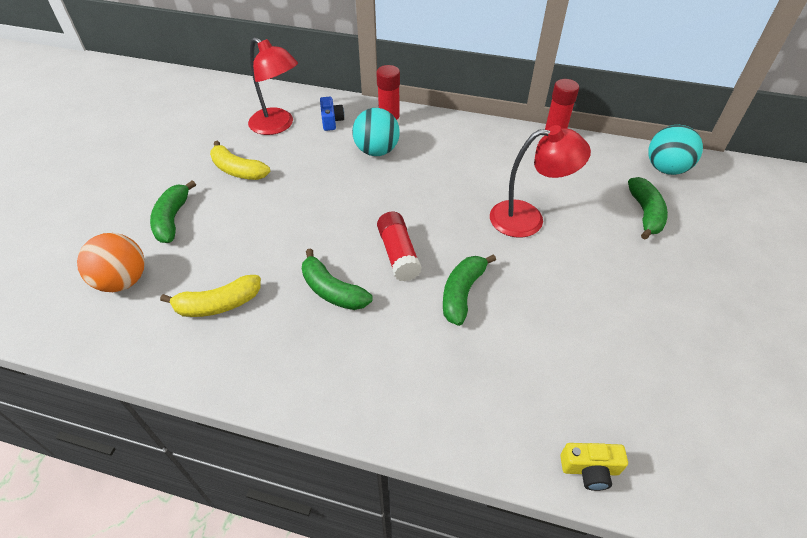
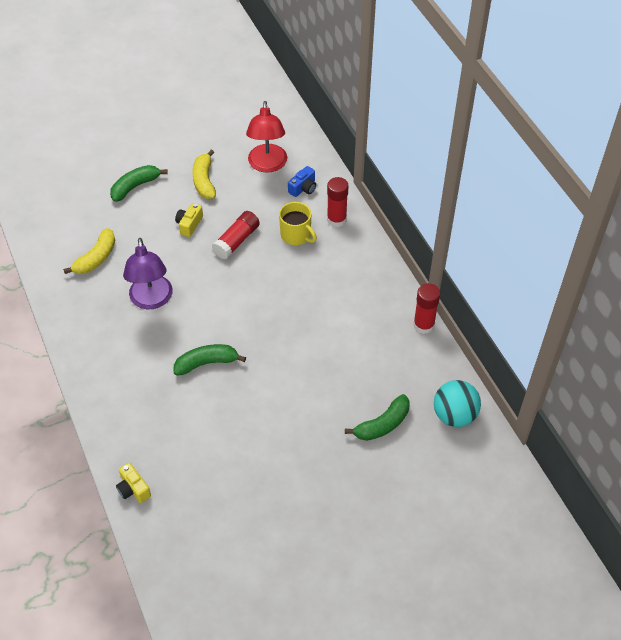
camera: 50 degrees right, 5 degrees up
orange ball [77,233,145,292] -> none
yellow banana [160,275,261,317] -> yellow banana turned 90 degrees counterclockwise [63,228,115,274]
green banana [302,249,372,310] -> purple lamp [123,238,173,309]
turquoise ball [352,108,400,156] -> yellow mug [279,202,317,245]
red glue stick [377,212,422,282] -> red glue stick moved to [212,211,260,260]
red lamp [490,125,591,238] -> none
none -> yellow camera [175,203,203,237]

